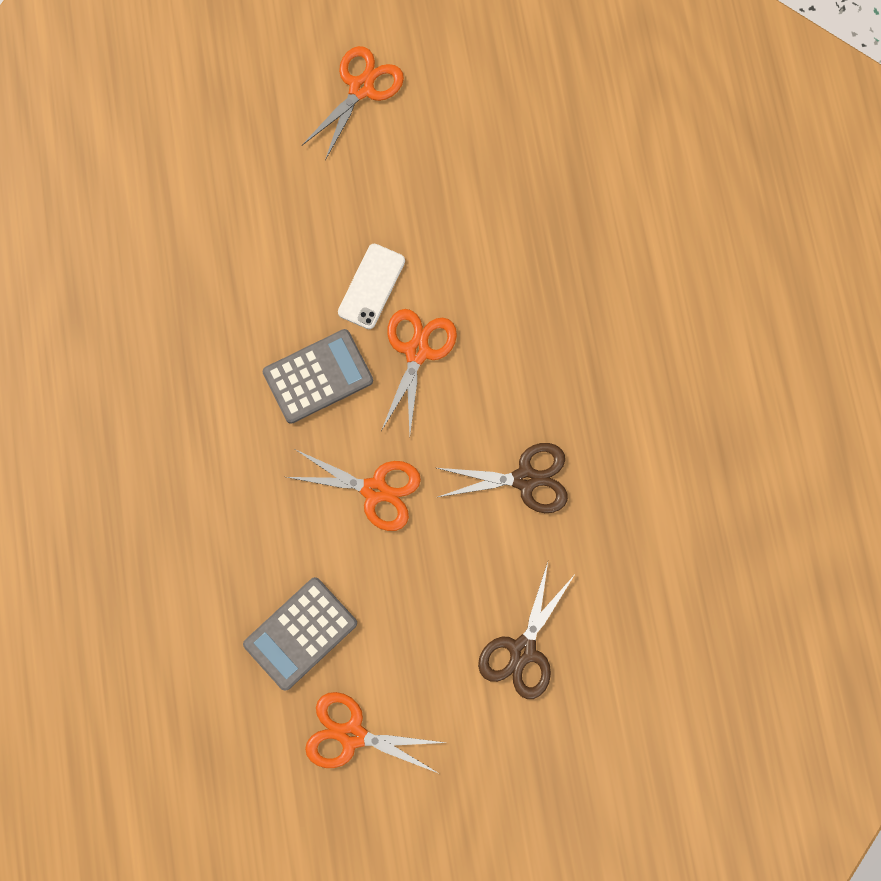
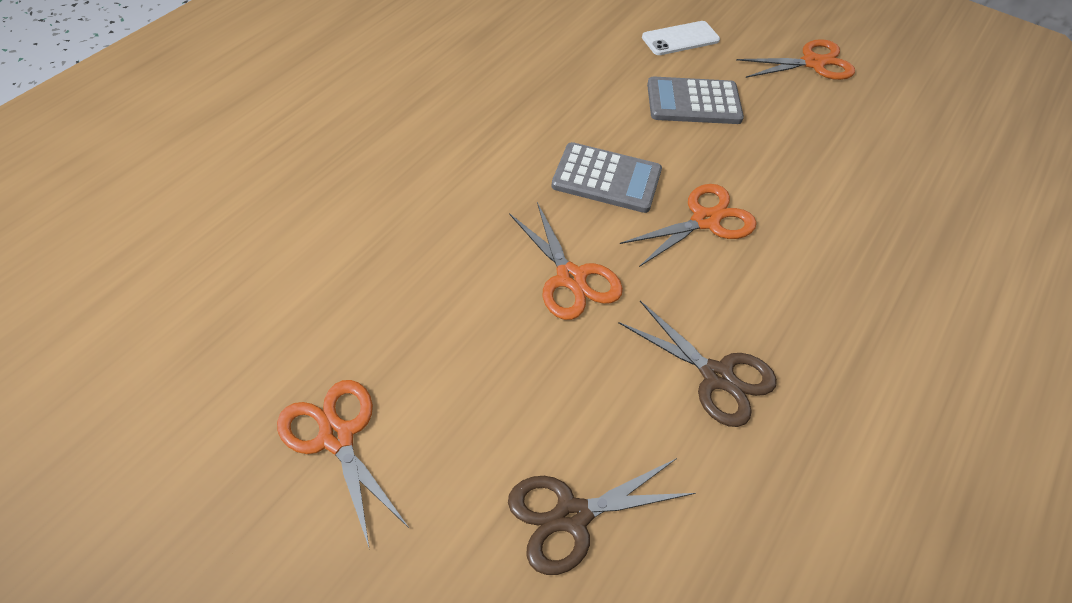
camera: 40 degrees right, 25 degrees down
grey calculator [243,577,357,691] -> grey calculator moved to [647,76,744,124]
white phone [338,244,405,329] -> white phone moved to [642,21,720,55]

